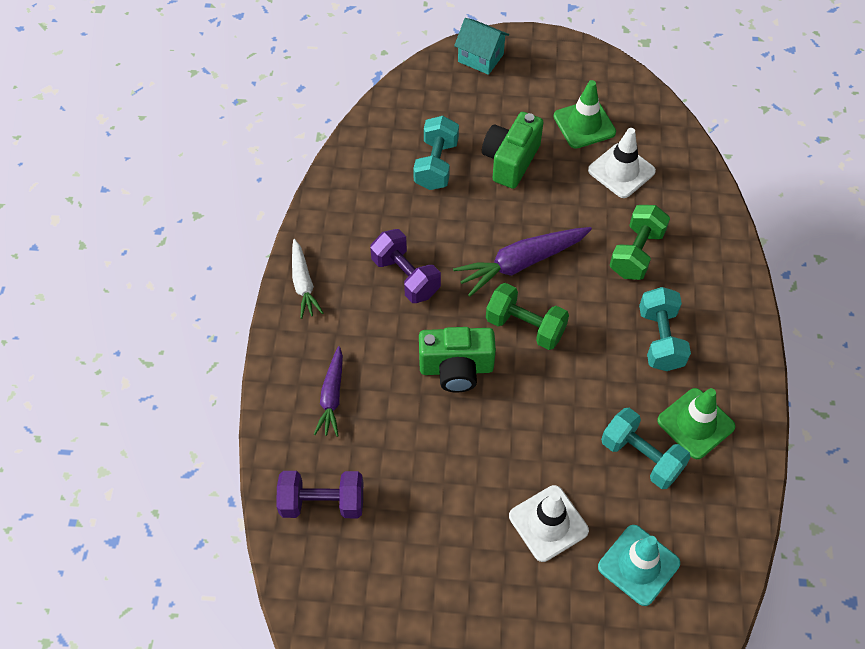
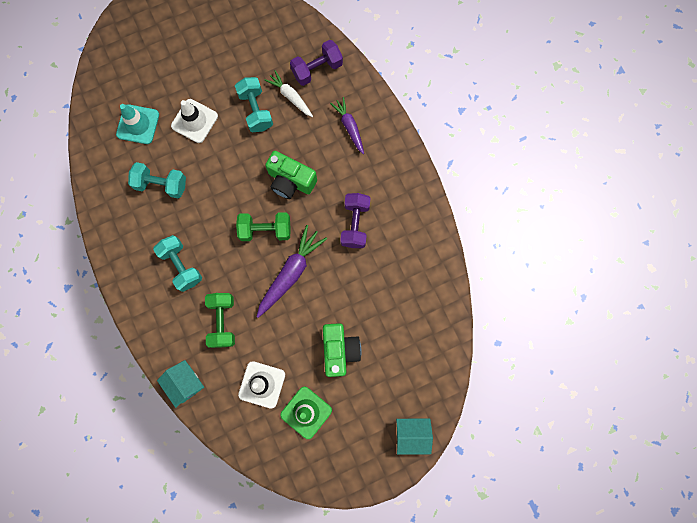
camera: 150 degrees right, 20 degrees up
white carrot [292,239,323,319] -> white carrot moved to [265,70,313,117]
purple dumbbell [370,229,441,303] -> purple dumbbell turned 75 degrees clockwise [340,193,371,248]
turquoise dumbbell [413,116,459,190] -> turquoise dumbbell moved to [235,77,273,132]
green camera [419,327,496,392] -> green camera turned 120 degrees counterclockwise [265,151,317,199]
green traffic cone [657,388,735,459] -> none
none -> turquoise house [157,360,204,408]

